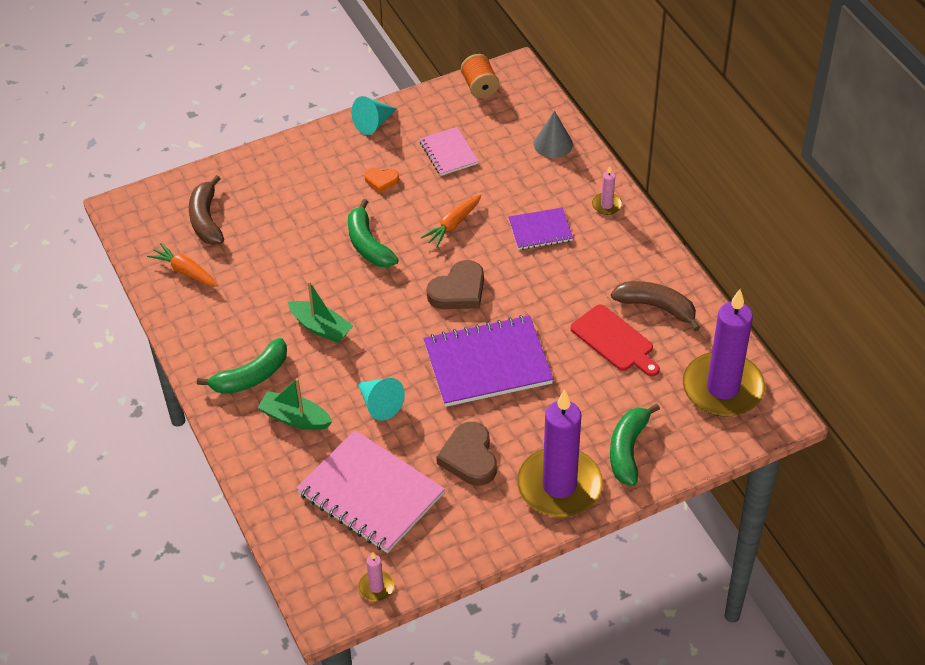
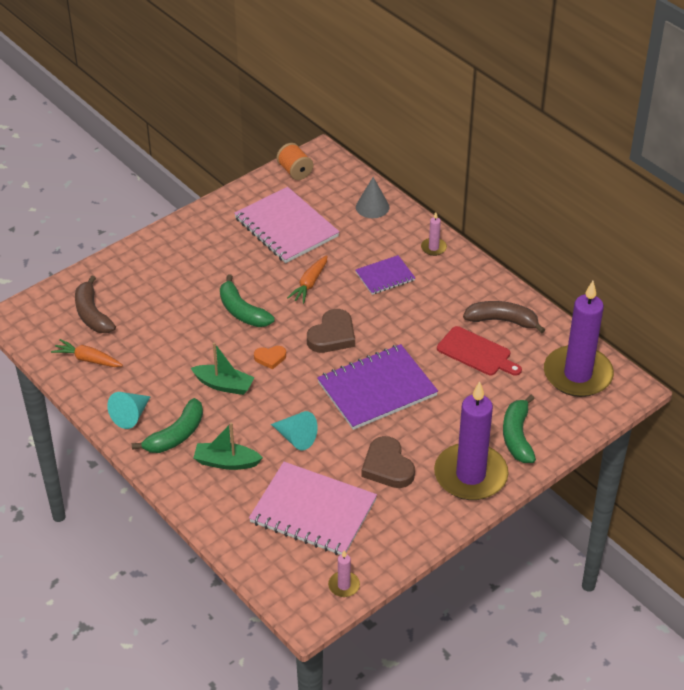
camera: 15 degrees left, 5 degrees down
turquoise cone [352,96,397,135] -> turquoise cone moved to [107,392,151,429]
orange heart [364,168,399,193] -> orange heart moved to [254,346,286,370]
pink notebook [420,127,479,176] -> pink notebook [234,187,340,263], size x1.85

